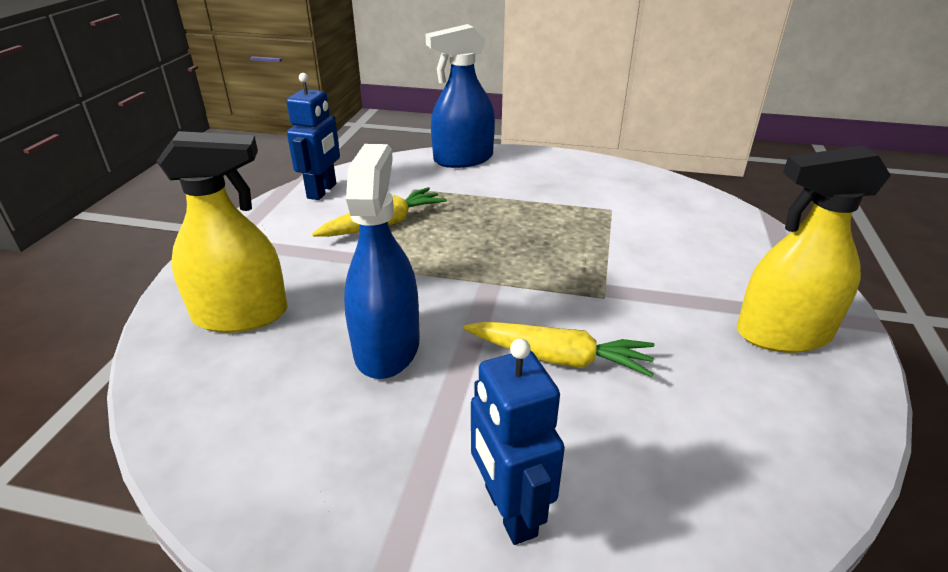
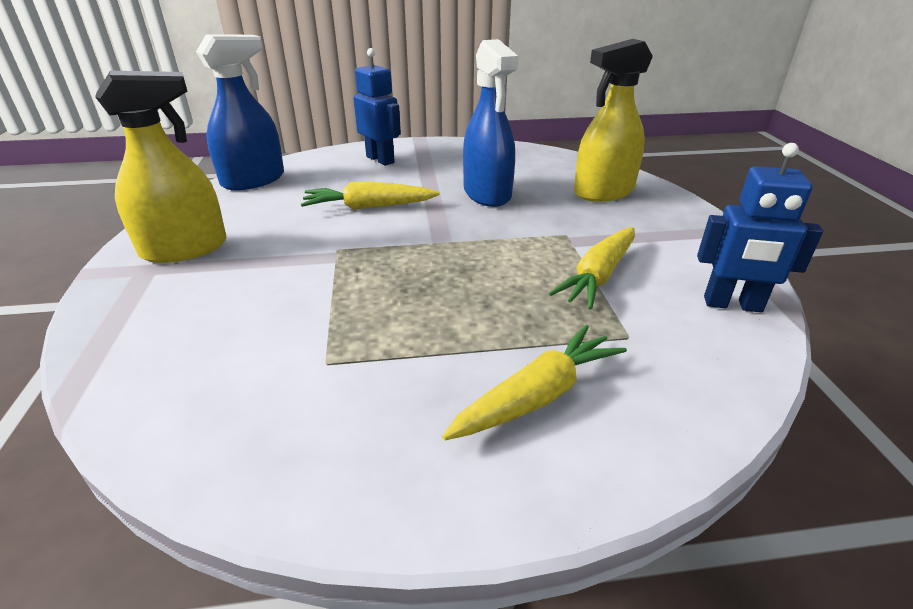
camera: 160 degrees right, 0 degrees up
blue robot [286,73,340,200] -> blue robot turned 75 degrees counterclockwise [697,143,823,312]
blue spray bottle [426,24,495,168] -> blue spray bottle moved to [196,34,284,190]
none -> yellow carrot [442,325,627,440]

